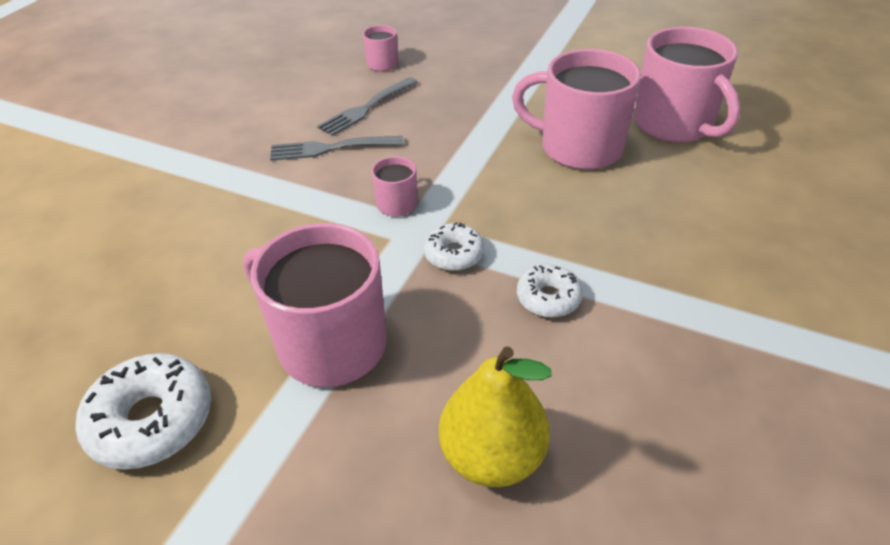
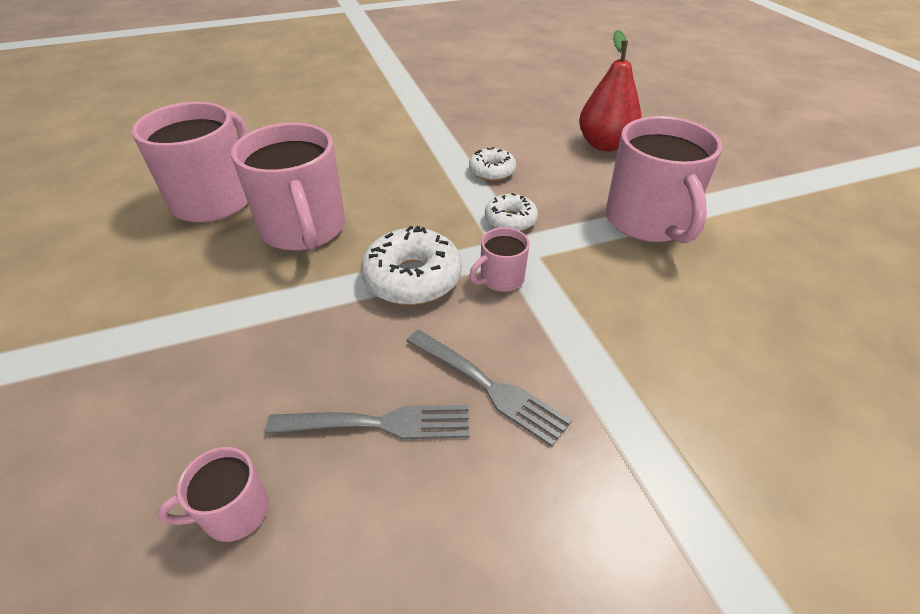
camera: 135 degrees left, 0 degrees up
white donut [76,353,211,470] -> white donut moved to [361,226,462,305]
yellow pear [439,346,551,487] -> red pear [579,30,642,151]

